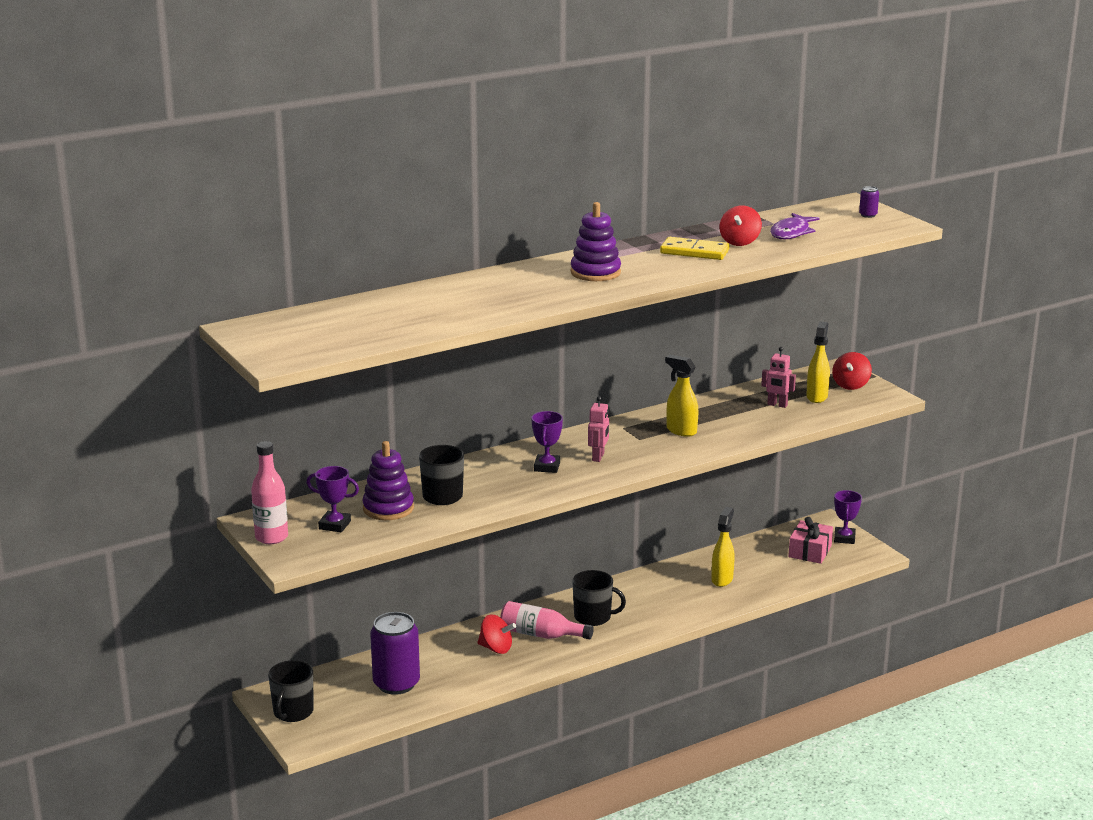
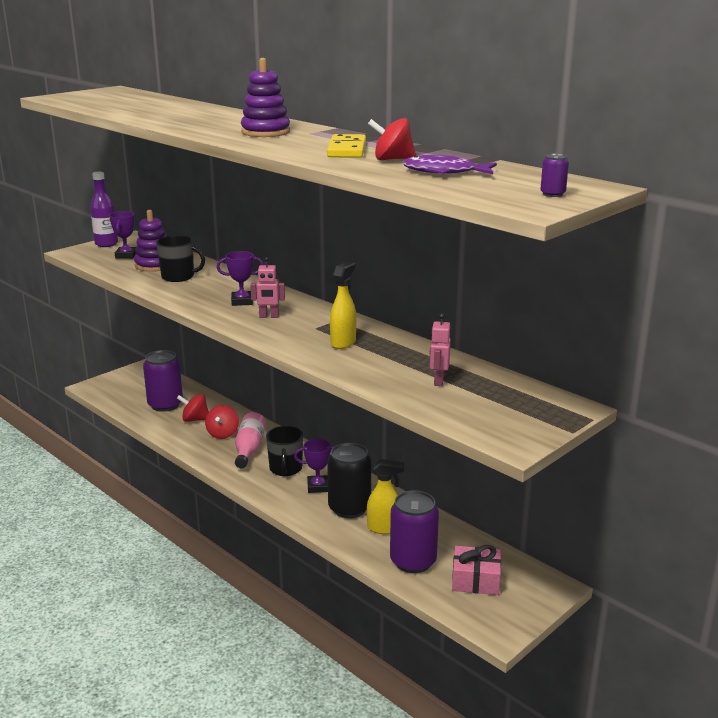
camera: 75 degrees right, 0 degrees up
pink bottle [251,441,288,544] -> purple bottle [90,172,118,247]
black mug [268,660,313,722] -> none
yellow spray bottle [806,321,830,403] -> none
red spinning top [832,352,872,390] -> red spinning top moved to [177,394,209,422]
purple trophy [834,490,862,544] -> purple trophy moved to [294,439,333,493]
none -> black can [327,443,371,518]
none -> purple can [390,490,439,573]

